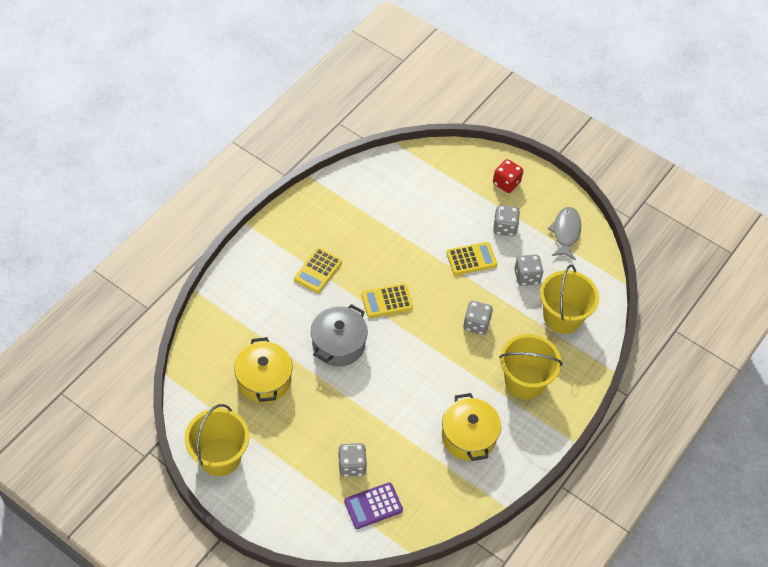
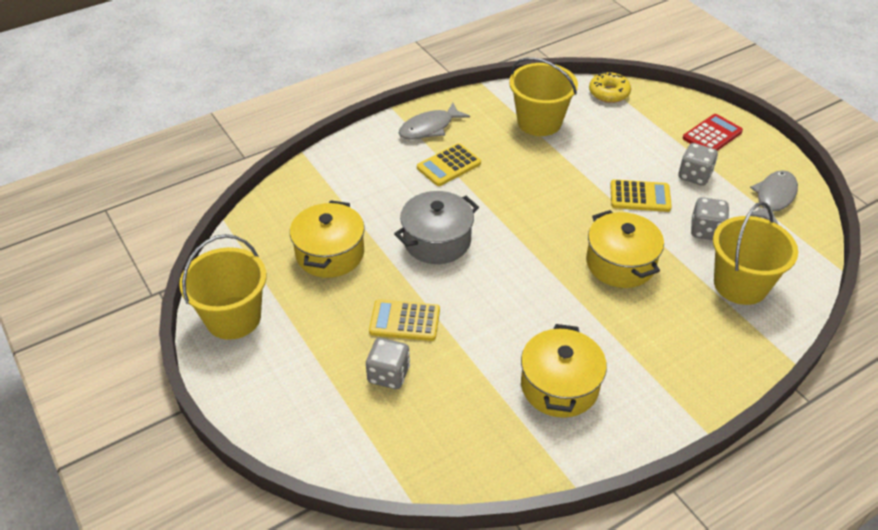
camera: 25 degrees right, 10 degrees down
purple calculator [344,482,403,529] -> none
yellow calculator [361,284,413,318] -> yellow calculator moved to [369,299,440,341]
grey dice [463,301,493,335] -> yellow pot [586,210,664,288]
red dice [493,159,523,193] -> red calculator [683,114,743,151]
yellow bucket [499,334,562,399] -> yellow bucket moved to [509,57,578,136]
none -> grey fish [399,103,470,140]
none -> yellow donut [589,72,631,103]

